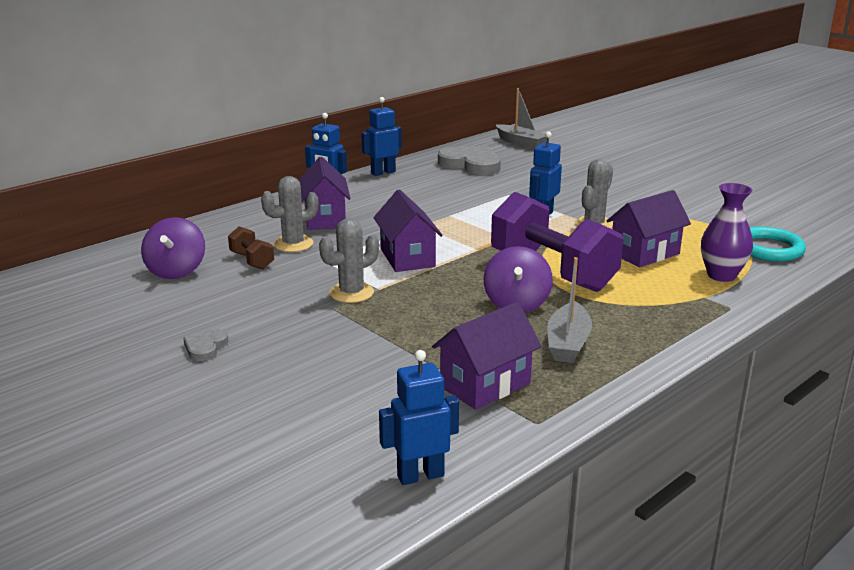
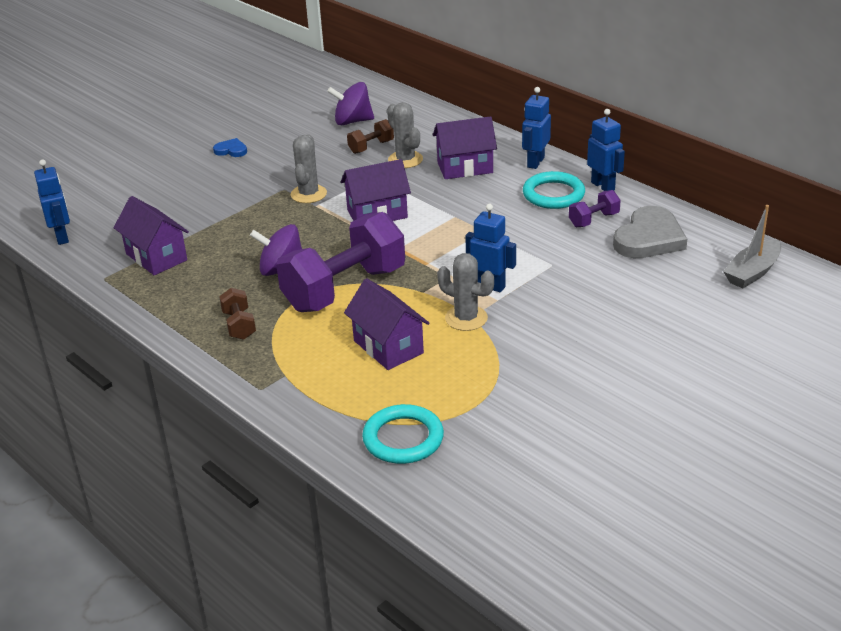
camera: 90 degrees right, 10 degrees up
grey heart [183,329,229,361] -> blue heart [213,138,247,157]
grey cactus [319,218,379,303] -> grey cactus turned 45 degrees clockwise [291,134,327,203]
grey boat [547,257,592,363] -> none
purple vase [701,183,753,282] -> none
none -> brown dumbbell [219,288,256,340]
none -> turquoise ring [523,171,585,209]
none -> purple dumbbell [569,190,621,227]

